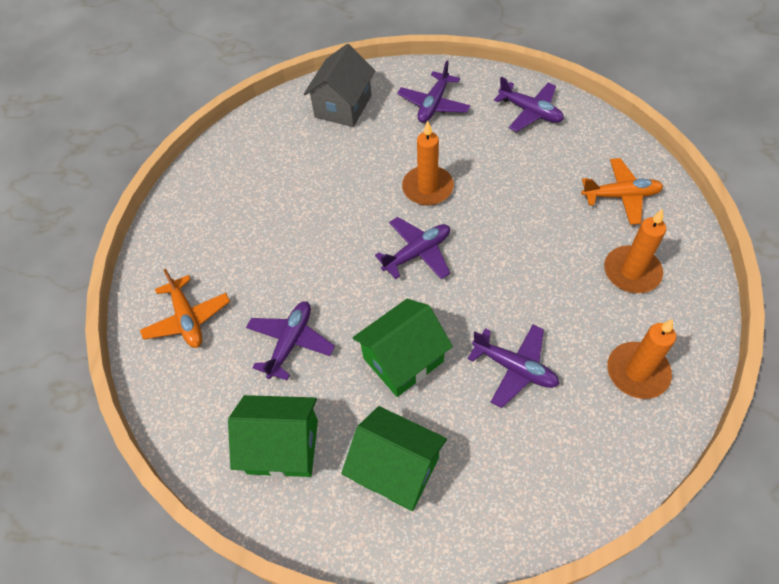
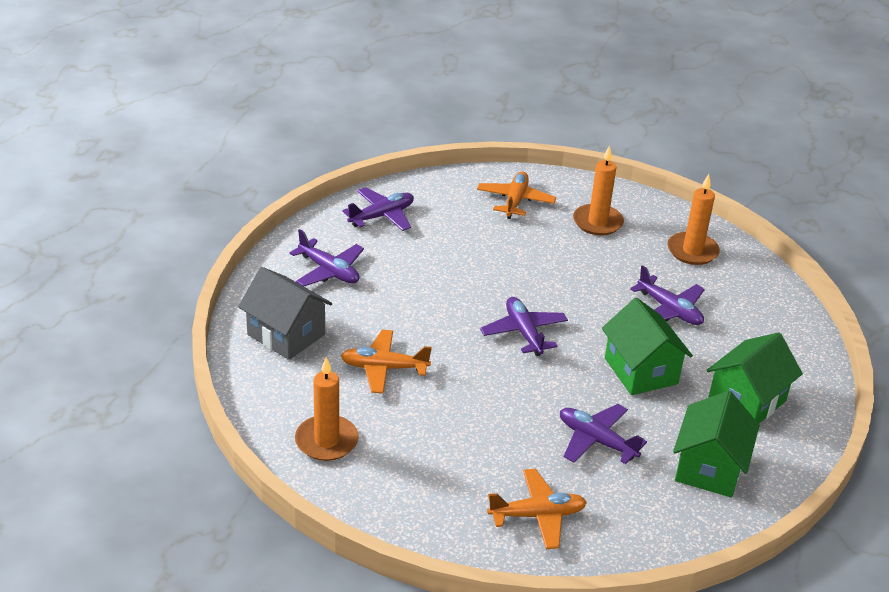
camera: 80 degrees left, 20 degrees down
orange candle [402,121,454,205] -> orange candle moved to [295,357,359,461]
purple plane [468,325,559,408] -> purple plane turned 90 degrees clockwise [630,265,705,325]
none -> orange plane [341,330,432,394]

